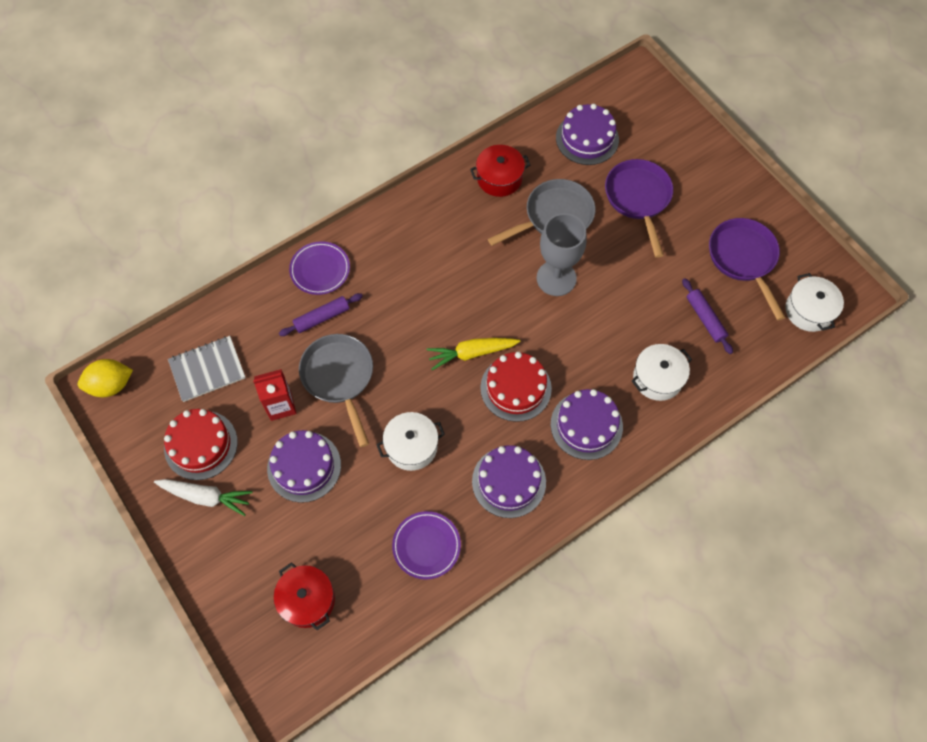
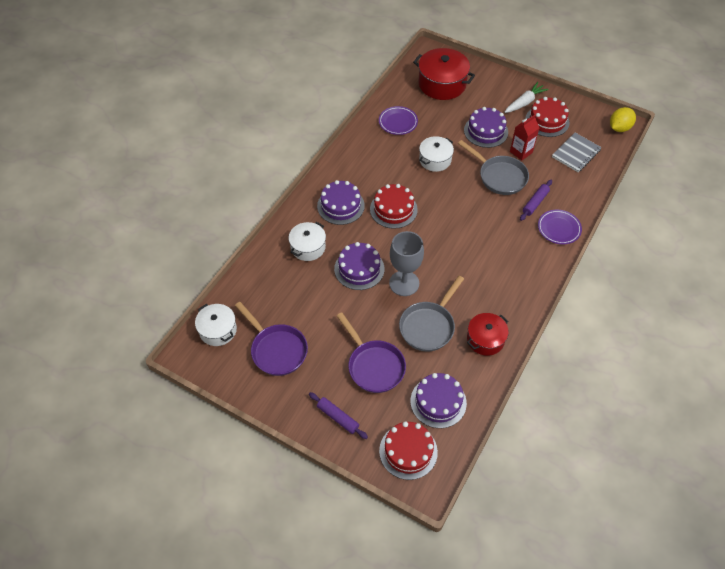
camera: 155 degrees right, 10 degrees down
white carrot [154,479,252,516] -> white carrot turned 150 degrees clockwise [504,82,549,113]
red pot [274,562,335,630] -> red pot [413,48,475,100], size x1.60
yellow carrot [426,338,521,370] -> none
purple cake [472,445,546,518] -> purple cake moved to [334,242,384,290]
purple rolling pin [682,278,733,354] -> purple rolling pin moved to [309,392,368,439]
none -> red cake [379,421,438,480]

